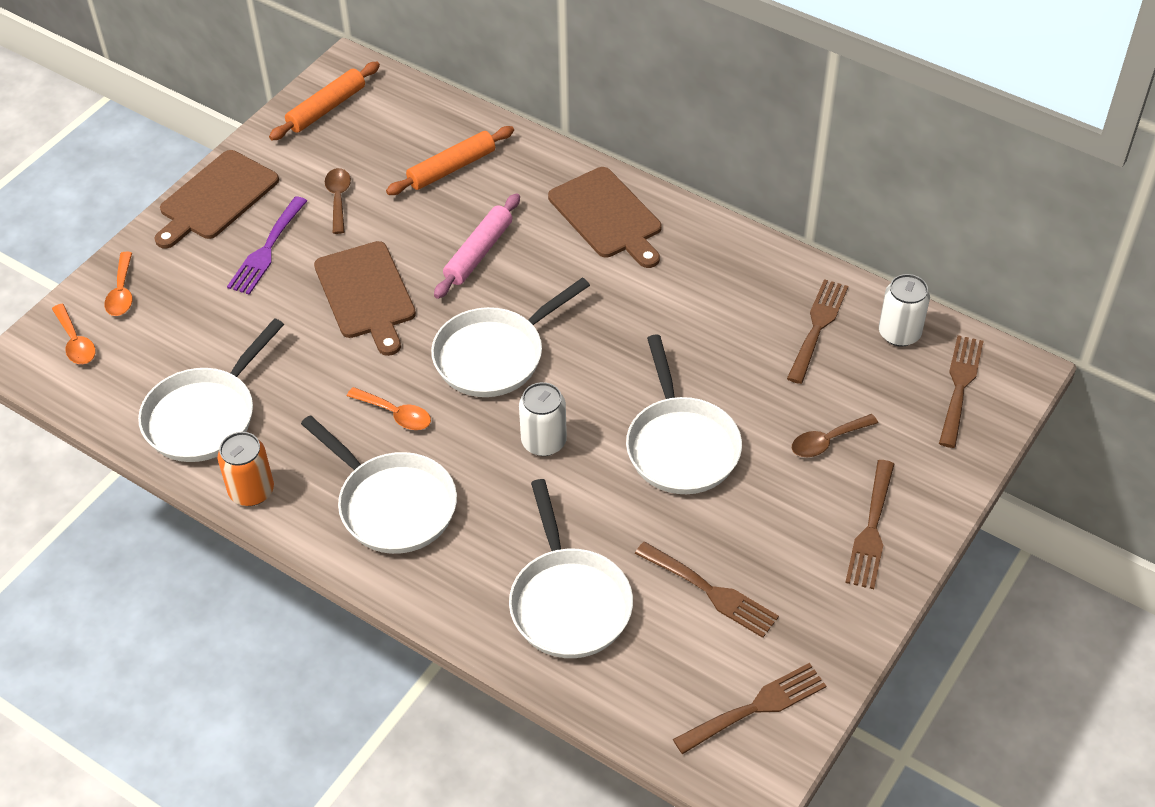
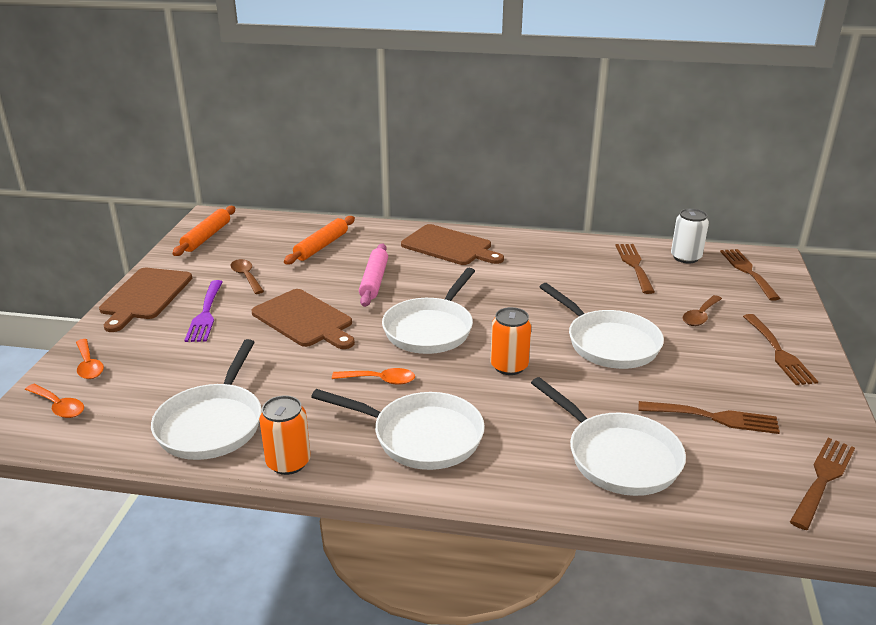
camera: 25 degrees left, 20 degrees down
white can [519,382,567,456] -> orange can [490,307,531,375]

